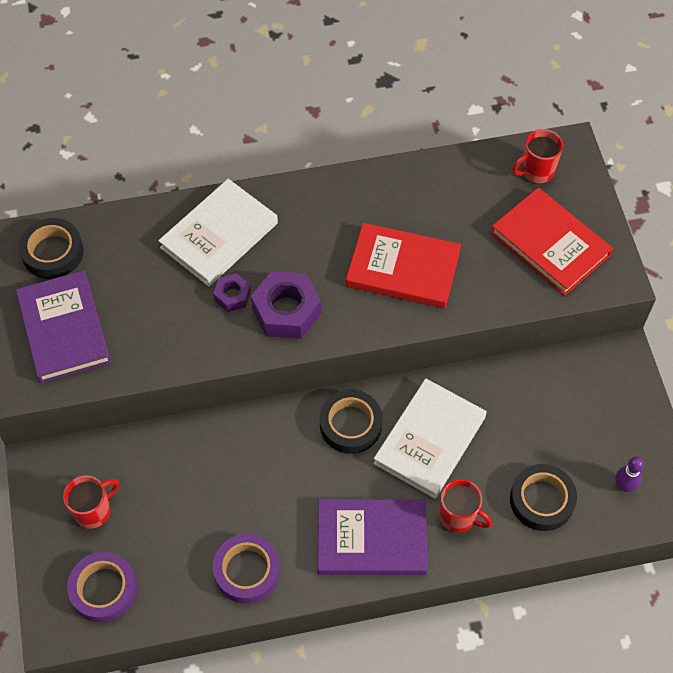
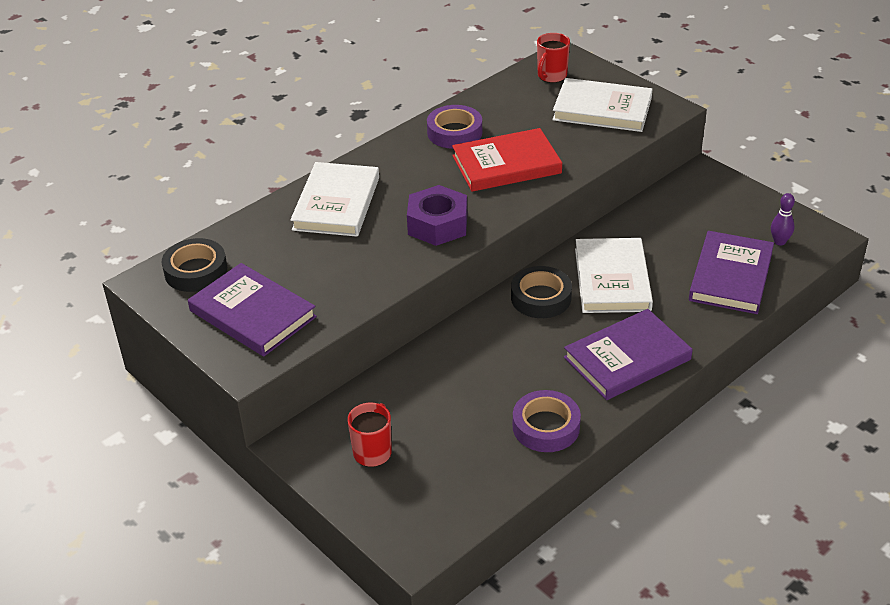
camera: 30 degrees left, 20 degrees down
purple tape [67,552,137,622] -> purple tape moved to [427,105,482,149]
purple nut [213,274,251,312] -> none
red mug [439,479,492,533] -> none
red book [491,188,613,296] -> white book [552,78,652,132]
black tape [510,464,577,531] -> purple book [689,231,774,314]

